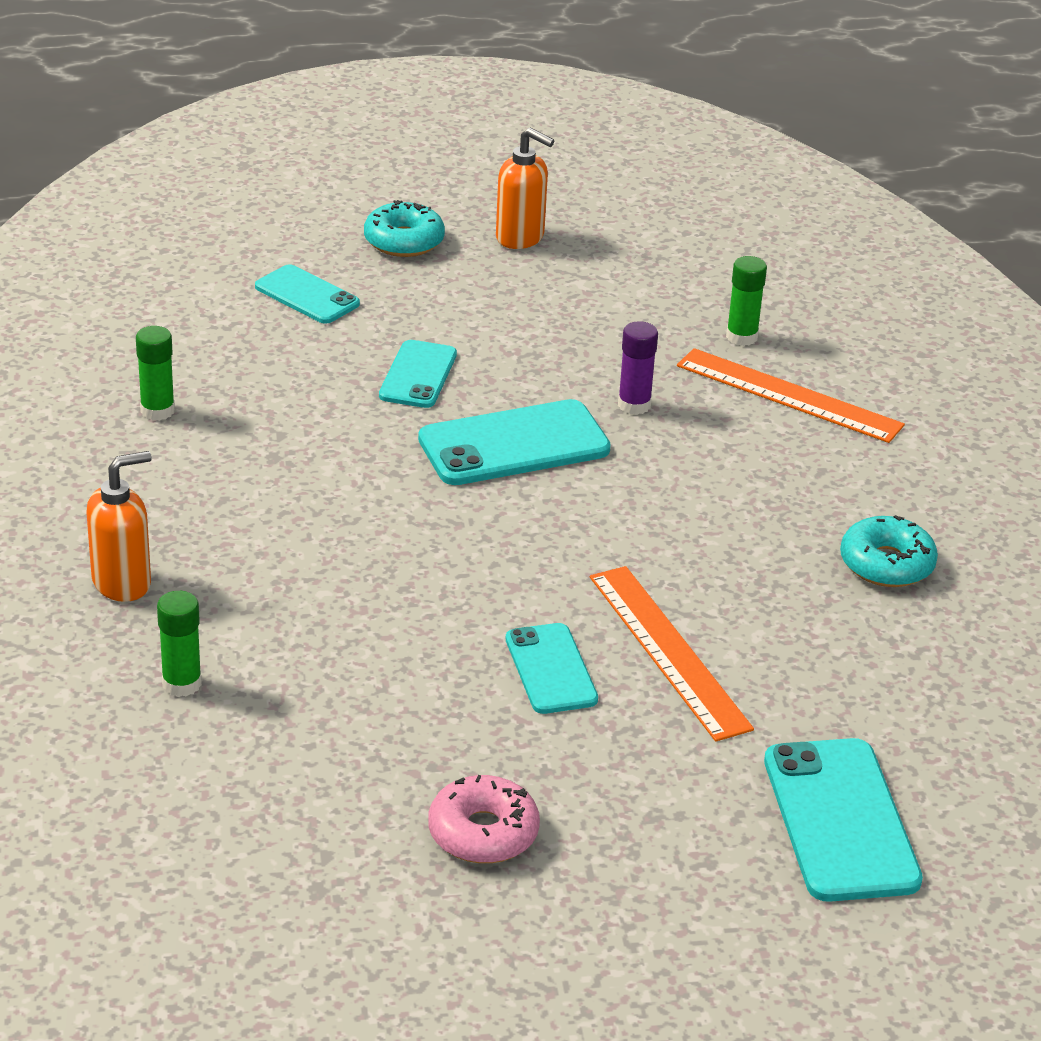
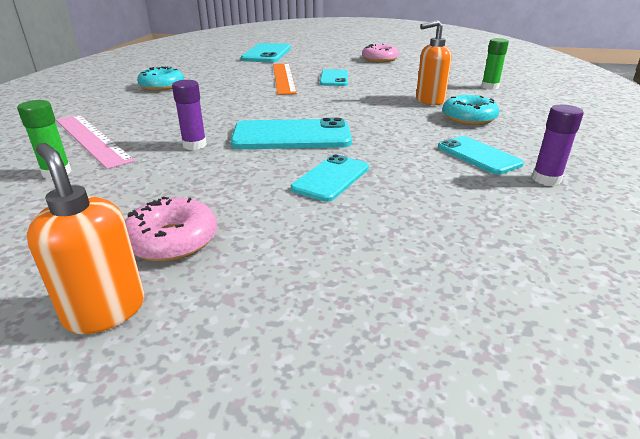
camera: 160 degrees left, 5 degrees down
orange soap dispenser [86,451,152,602] -> orange soap dispenser moved to [416,20,452,105]
green glue stick [136,326,175,421] -> purple glue stick [532,105,584,186]
turquoise phone [255,264,360,324] -> turquoise phone moved to [438,136,524,175]
turquoise donut [364,200,445,257] -> turquoise donut moved to [442,95,499,125]
orange ruler [677,348,905,443] -> pink ruler [56,115,135,169]
none -> pink donut [125,197,217,262]

